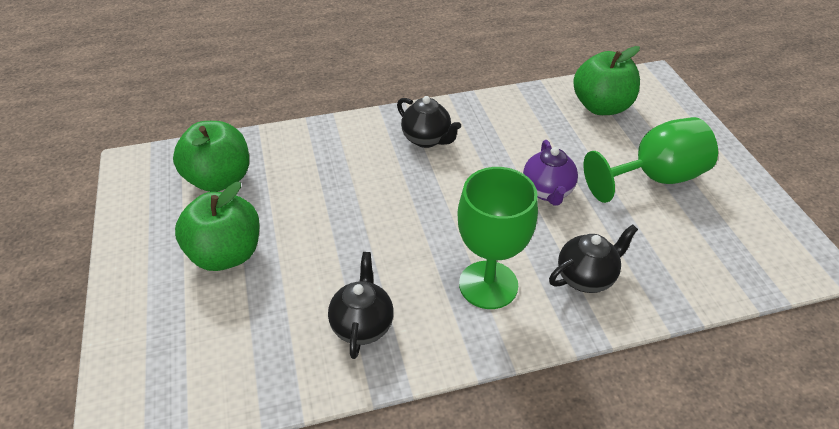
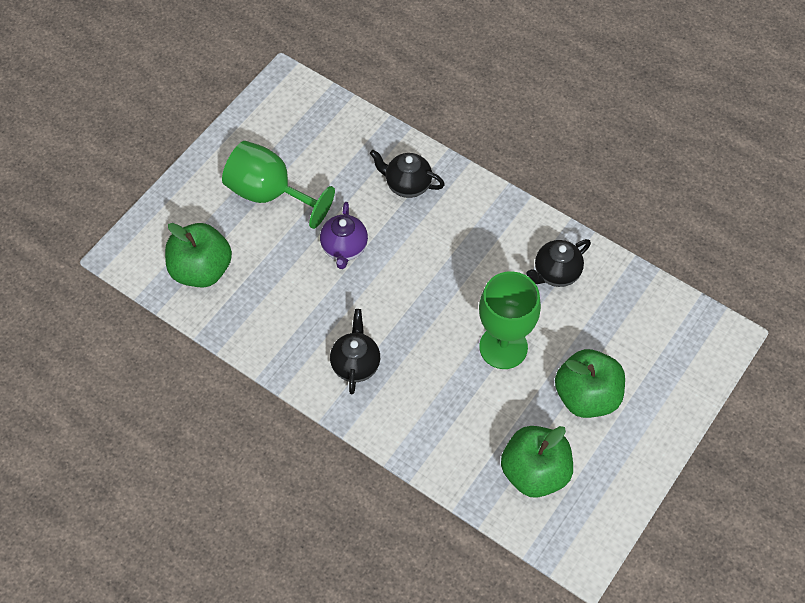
camera: 130 degrees left, 15 degrees up
green goblet [457,167,538,309] -> green goblet moved to [479,271,541,369]
purple teapot [523,140,578,206] -> purple teapot turned 135 degrees clockwise [320,202,368,269]

